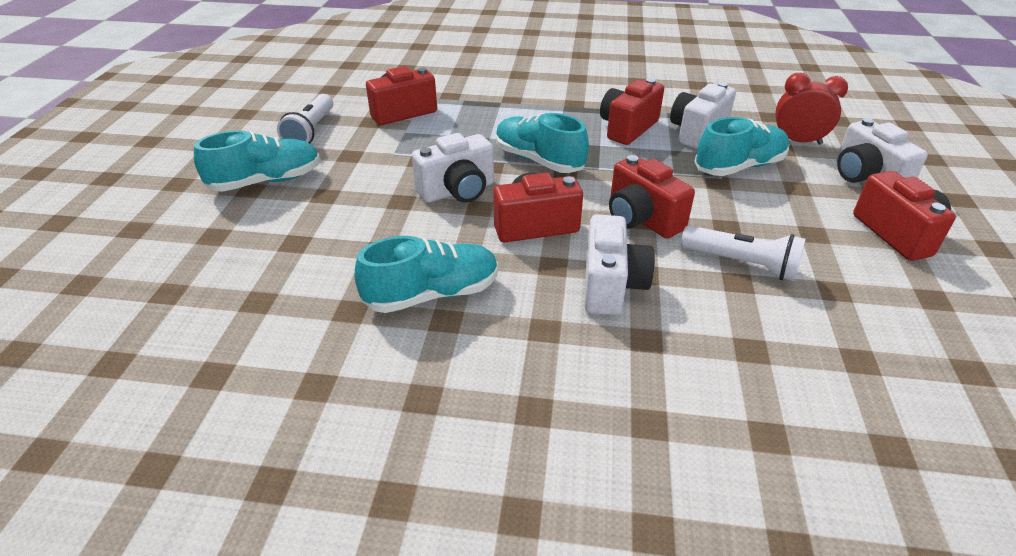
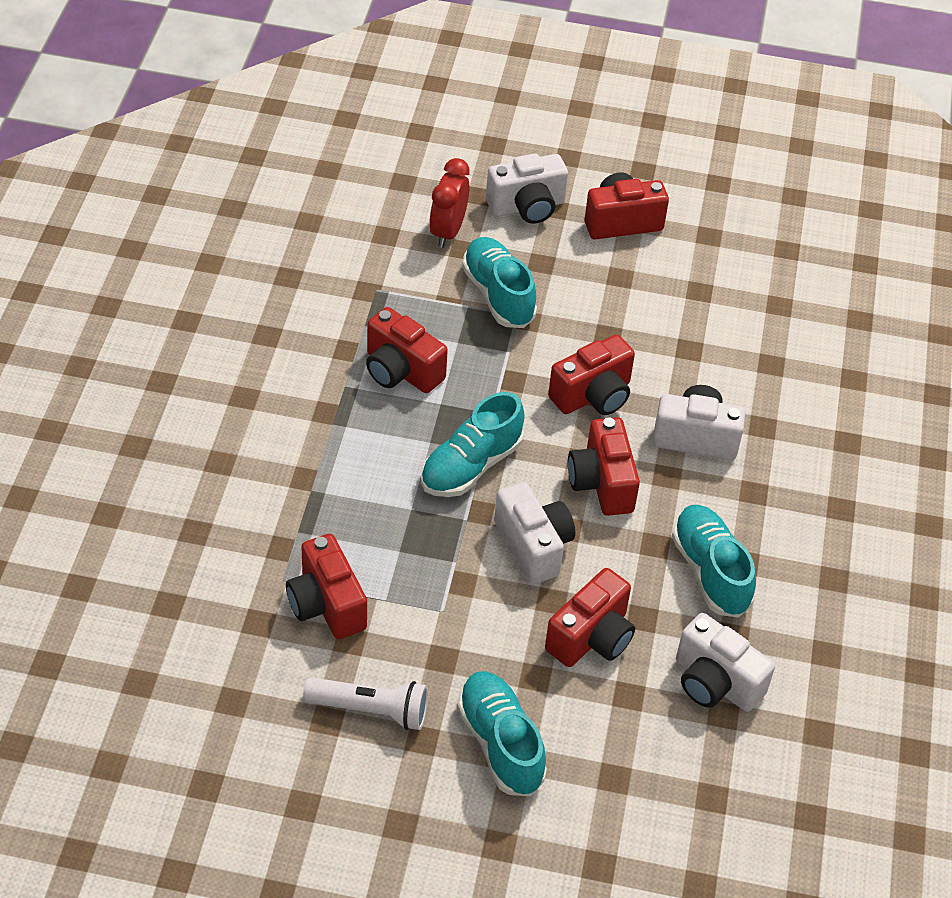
camera: 90 degrees left, 10 degrees up
white camera [670,82,736,149] -> white camera moved to [676,613,775,712]
white flashlight [681,225,806,281] -> none
none -> red camera [545,568,635,667]

